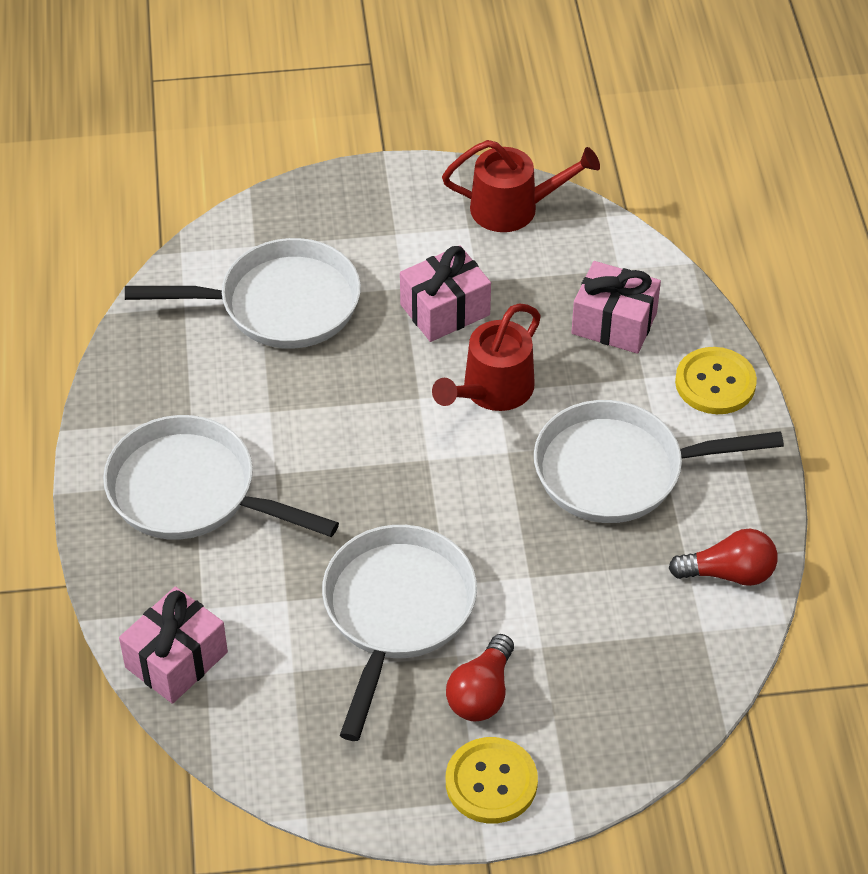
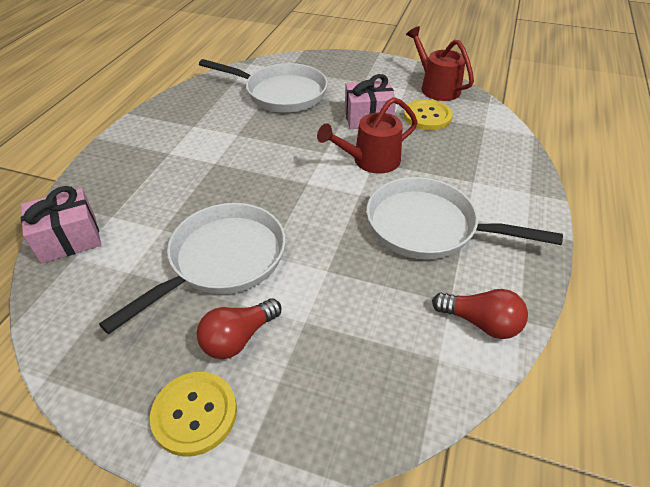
camera: 25 degrees right, 5 degrees down
white pan [103,415,339,540] -> none
red watering can [442,140,600,232] -> red watering can turned 150 degrees counterclockwise [406,26,474,101]
pink gift [571,261,661,354] -> none
yellow button [675,347,757,414] -> yellow button moved to [404,99,453,130]

